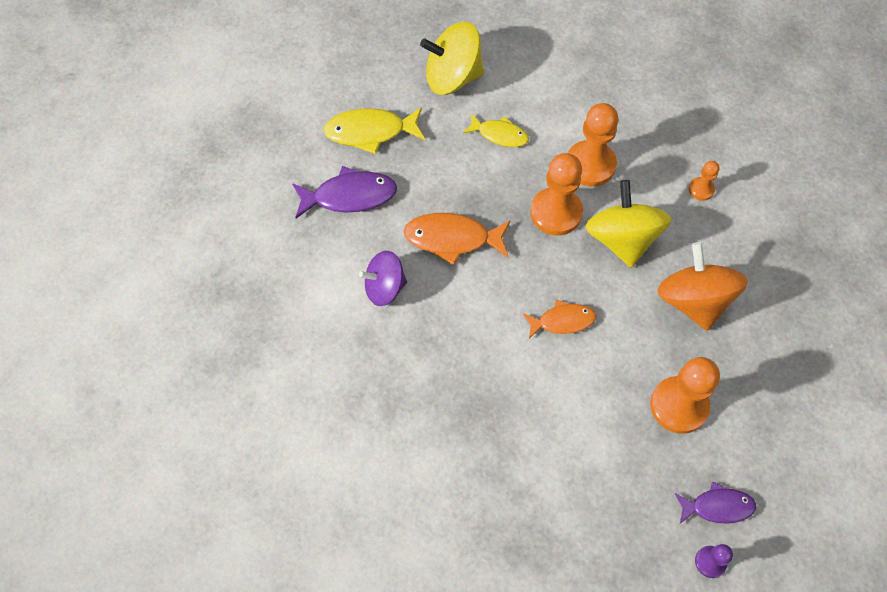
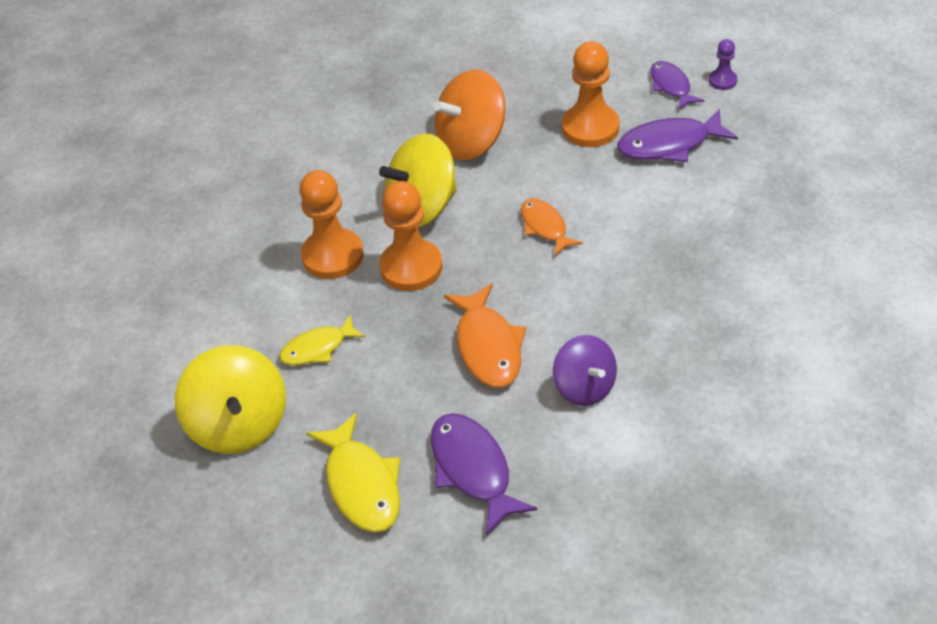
camera: 105 degrees left, 15 degrees down
yellow fish [463,113,529,147] -> yellow fish turned 120 degrees counterclockwise [279,315,366,365]
orange pawn [689,161,719,201] -> none
none -> purple fish [617,109,738,162]

